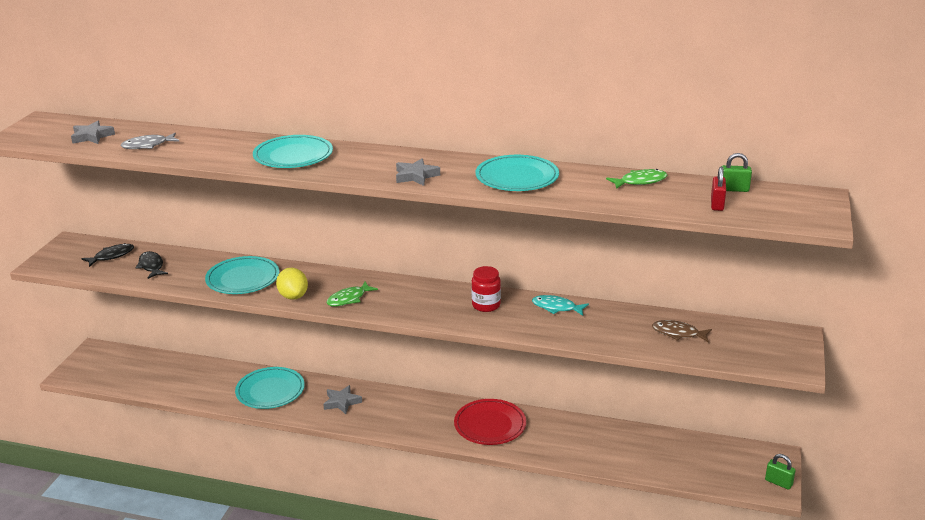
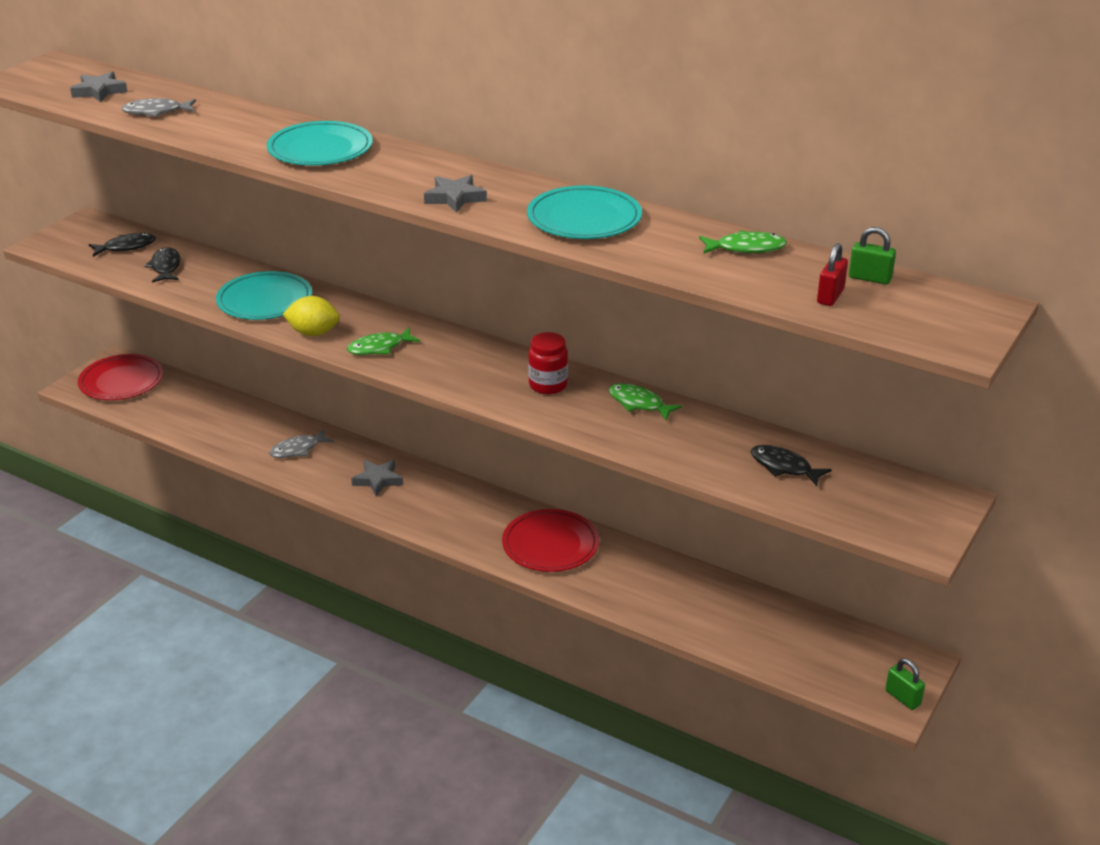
camera: 15 degrees right, 5 degrees up
turquoise plate [235,367,305,409] -> grey fish [269,429,334,458]
yellow lemon [276,268,308,300] -> yellow lemon turned 75 degrees counterclockwise [283,296,340,336]
turquoise fish [532,295,589,316] -> green fish [609,383,682,421]
brown fish [652,320,712,342] -> black fish [751,445,832,486]
none -> red plate [78,354,163,400]

